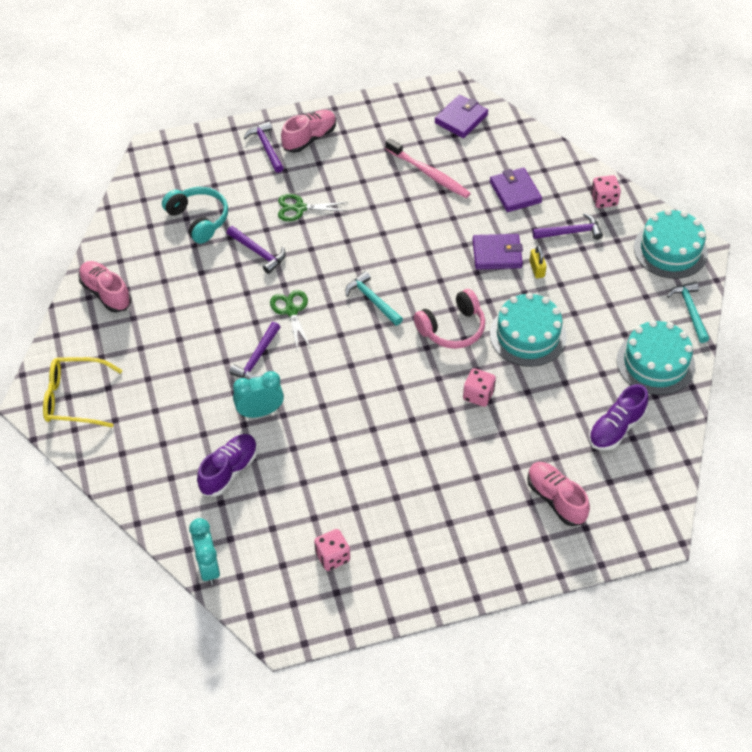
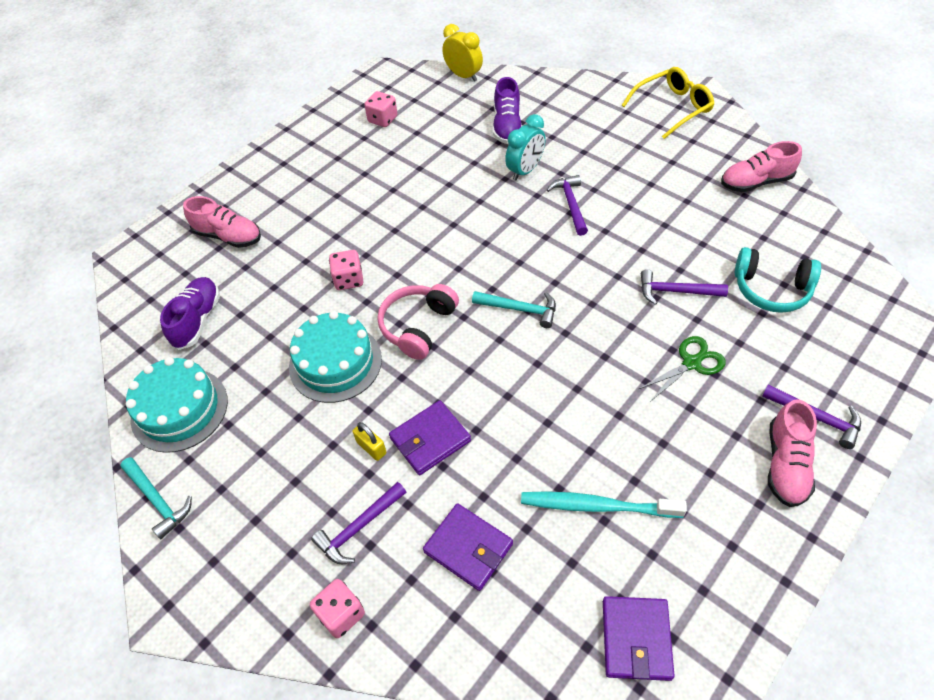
camera: 150 degrees right, 0 degrees up
pink shoe [79,261,131,313] -> pink shoe turned 150 degrees clockwise [721,141,802,192]
turquoise clock [189,518,220,585] -> yellow clock [442,24,483,82]
green scissors [270,290,310,347] -> none
pink toothbrush [385,138,471,198] -> turquoise toothbrush [521,491,687,518]
turquoise cake [634,209,708,279] -> none

